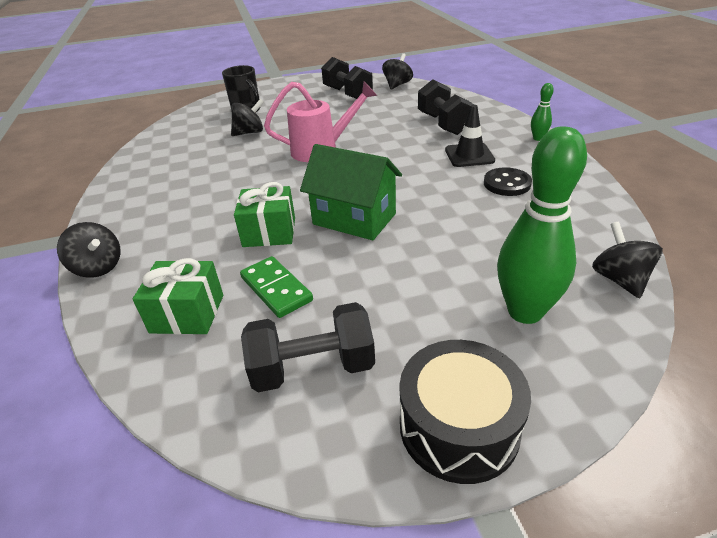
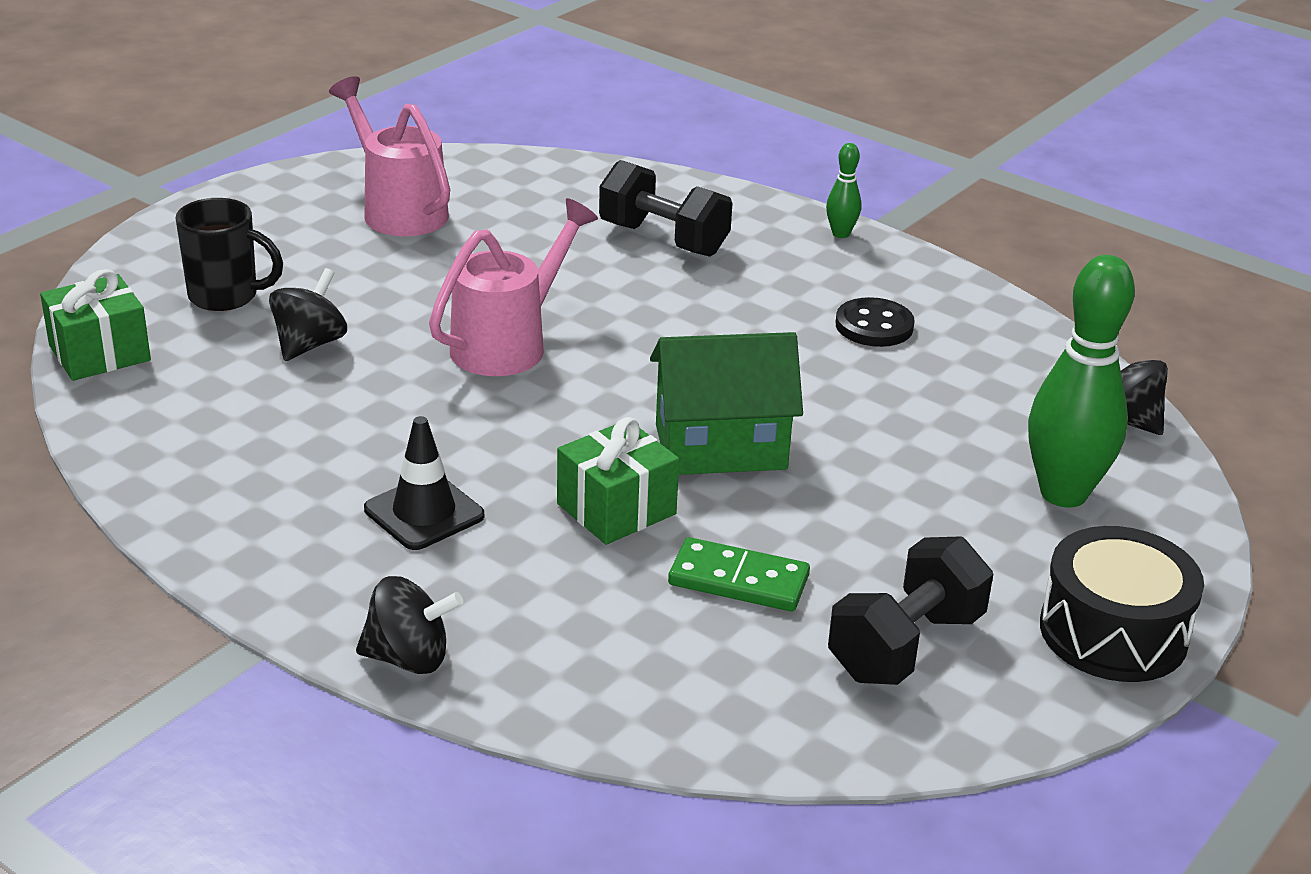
camera: 40 degrees left, 5 degrees down
green gift [133,258,223,334] -> green gift moved to [40,269,151,381]
black dumbbell [321,57,373,99] -> pink watering can [329,76,450,236]
black spinning top [382,53,413,89] -> none
black traffic cone [445,105,495,167] -> black traffic cone moved to [364,416,484,550]

